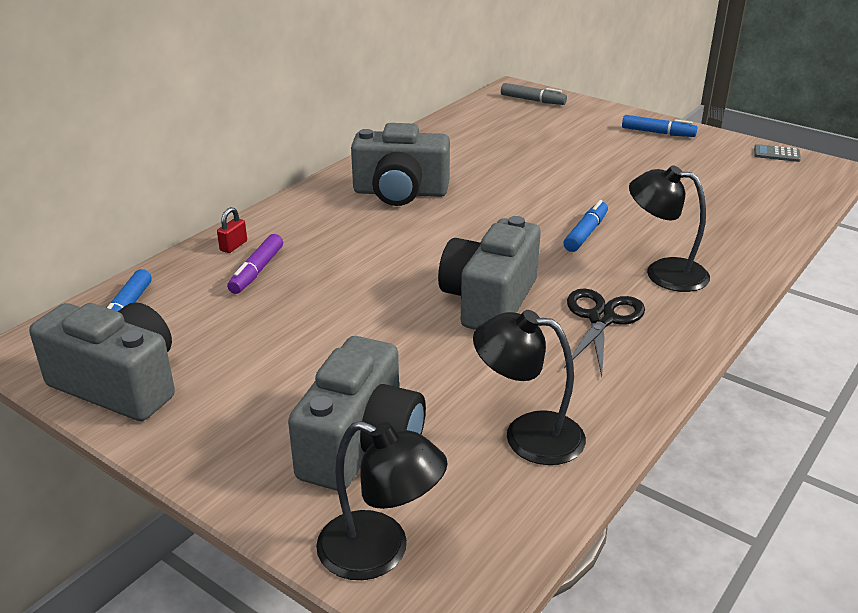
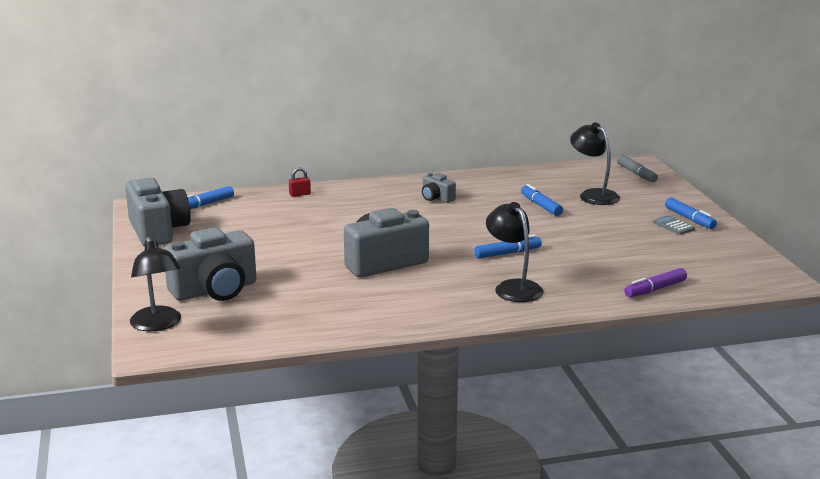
camera: 40 degrees right, 10 degrees down
purple marker [227,234,283,294] -> purple marker moved to [624,268,687,297]
grey camera [351,123,450,206] -> grey camera [422,173,456,203], size x0.48
black lamp [473,310,586,465] -> black lamp moved to [570,122,620,205]
black scissors [564,288,645,376] -> none
grey calculator [754,144,801,162] -> grey calculator moved to [653,216,695,235]
none -> blue marker [521,184,563,216]

